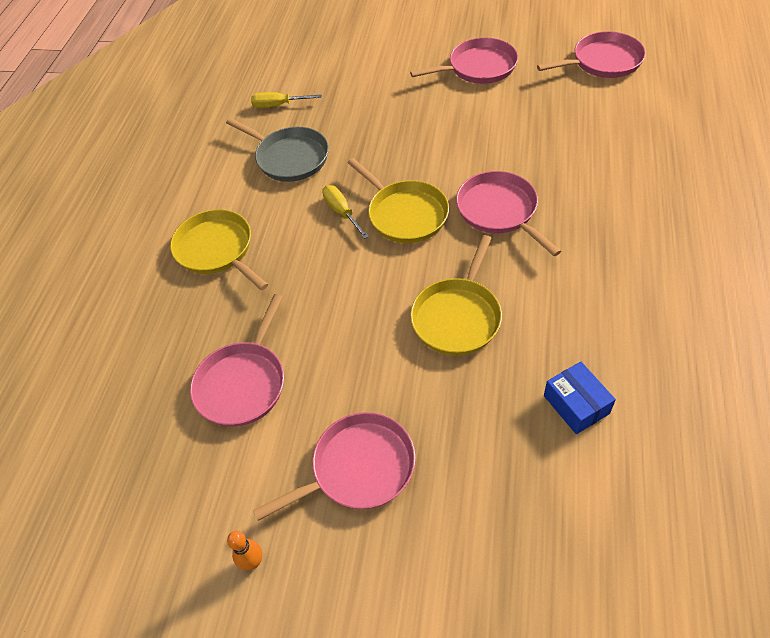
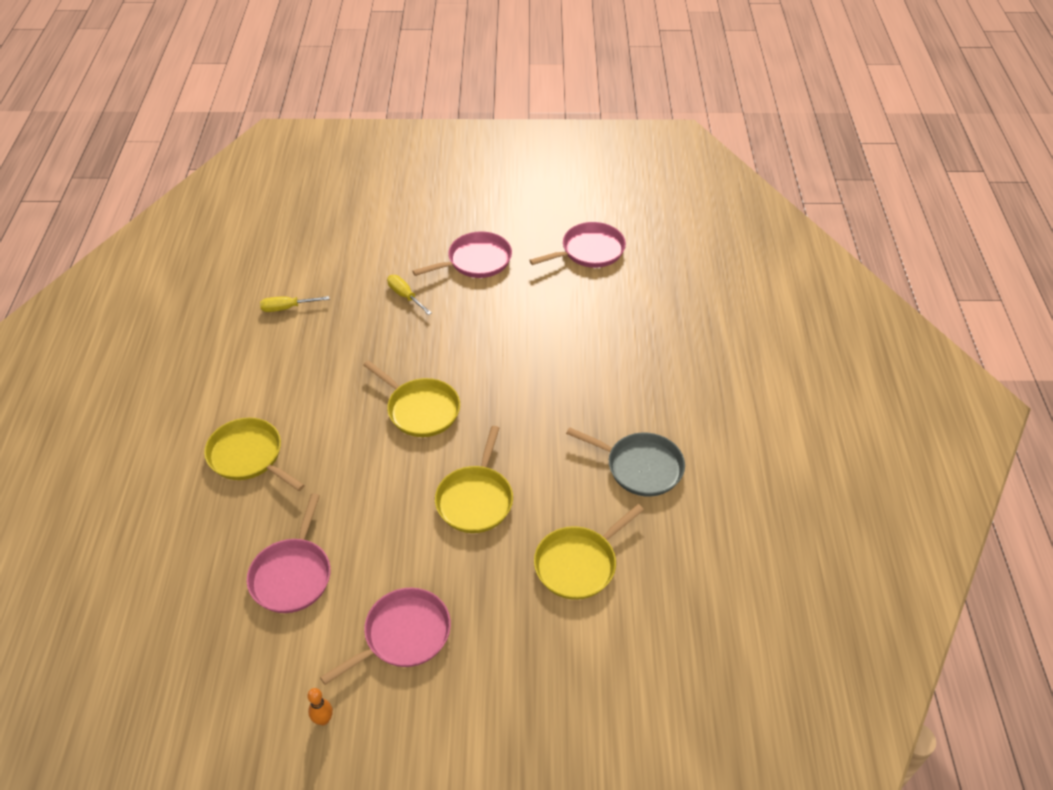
camera: 15 degrees left, 5 degrees down
grey pan [226,118,329,182] -> grey pan moved to [566,427,685,496]
yellow screwdriver [322,185,369,239] -> yellow screwdriver moved to [387,275,432,315]
pink pan [456,171,561,256] -> none
blue box [544,362,616,434] -> yellow pan [534,504,644,600]

